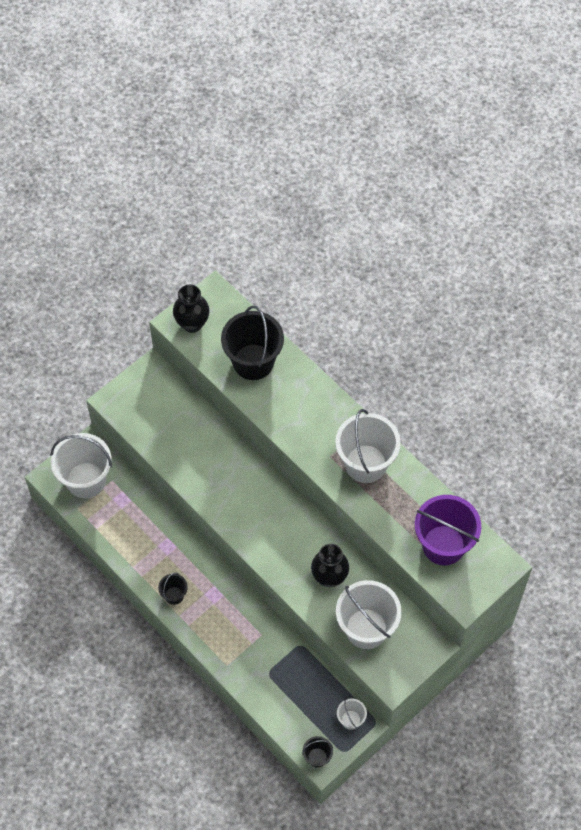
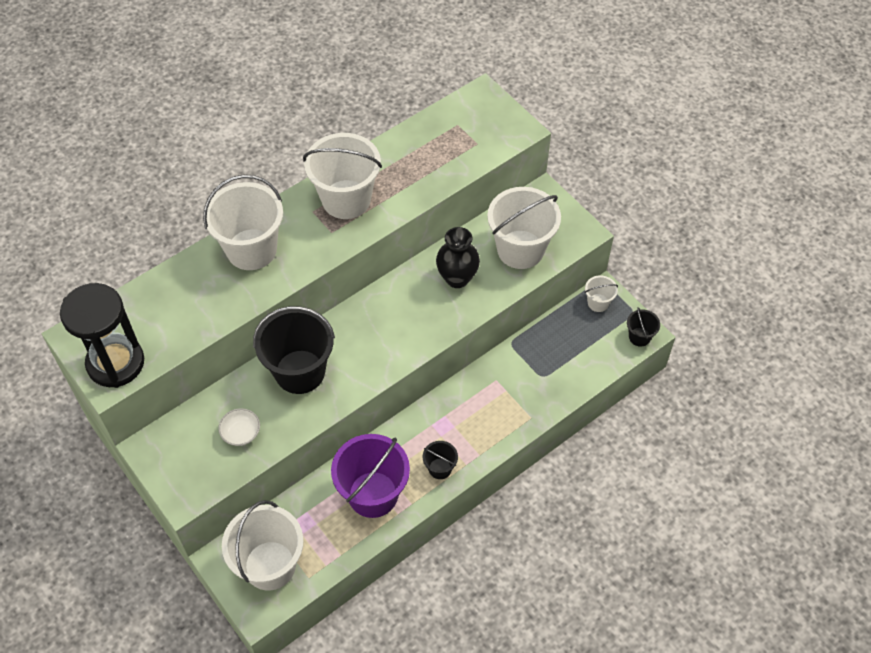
camera: 85 degrees left, 5 degrees down
black vase [173,285,210,333] -> black hourglass [60,283,144,388]
black bucket [221,306,284,380] -> black bucket moved to [253,306,335,394]
purple bucket [415,495,481,565] -> purple bucket moved to [331,434,410,518]
none -> white bucket [203,175,283,270]
none -> white bowl [218,408,260,446]

